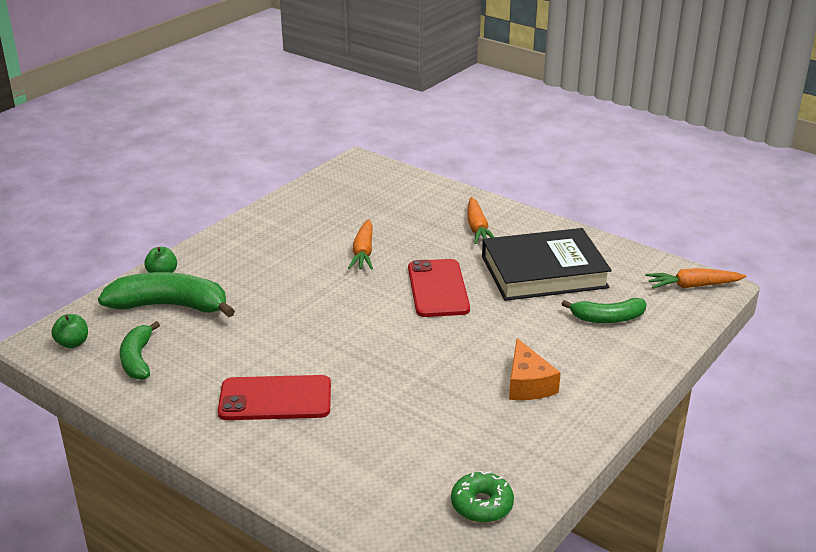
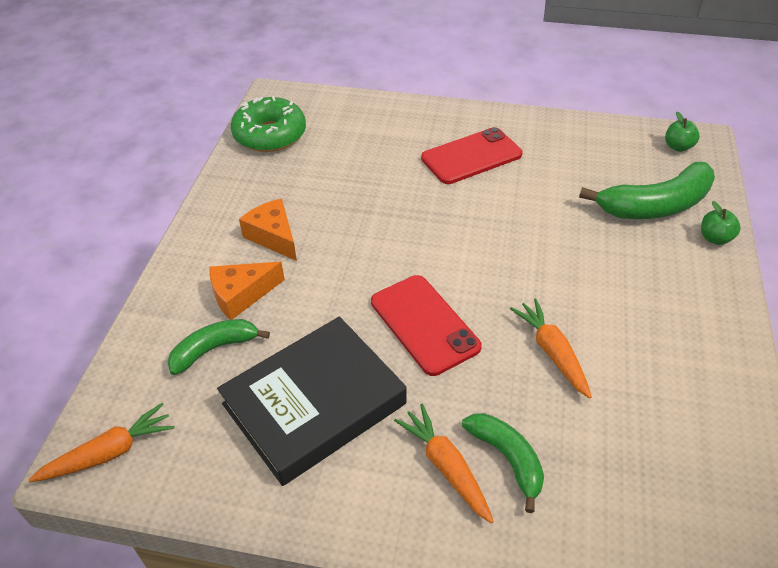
camera: 155 degrees right, 15 degrees up
green banana [120,321,160,380] -> green banana moved to [462,413,544,513]
green donut [451,471,514,523] -> green donut [231,96,306,152], size x1.62
none -> orange cheese [209,262,285,320]

